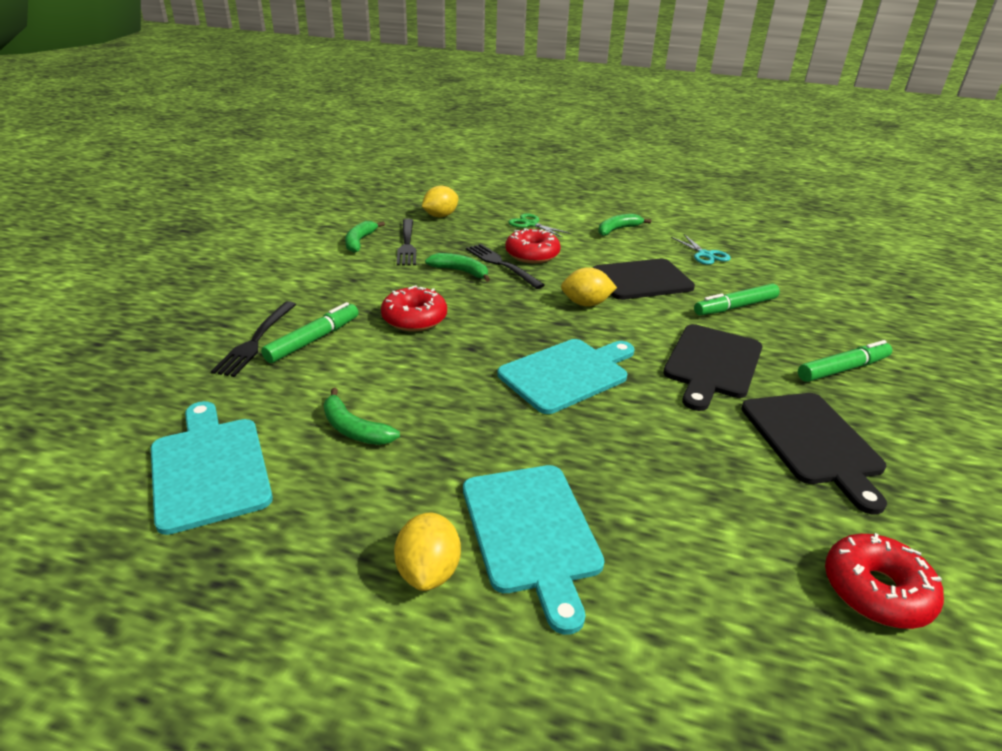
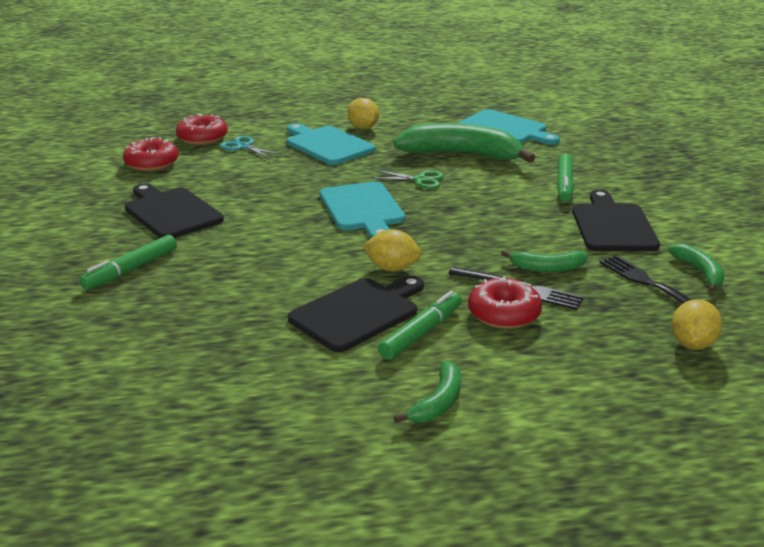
camera: 155 degrees right, 5 degrees down
black fork [211,301,297,377] -> none
green banana [324,388,400,445] -> green banana [393,123,535,163], size x2.05
red donut [381,285,447,331] -> red donut moved to [176,114,228,145]
turquoise cutting board [497,339,635,414] -> turquoise cutting board turned 45 degrees counterclockwise [320,181,405,238]
green scissors [508,213,571,237] -> green scissors moved to [371,170,444,189]
yellow lemon [561,267,617,307] -> yellow lemon turned 45 degrees clockwise [363,229,421,272]
black cutting board [663,324,762,411] -> black cutting board moved to [572,190,660,251]
turquoise scissors [671,234,731,265] -> turquoise scissors moved to [220,136,282,159]
green marker [694,284,780,316] -> green marker moved to [378,291,462,360]

